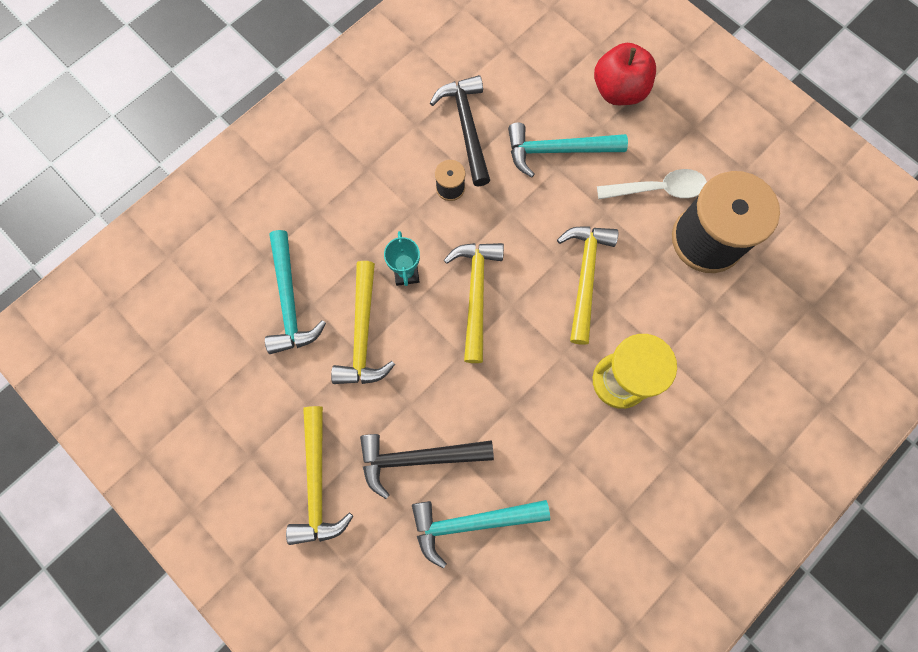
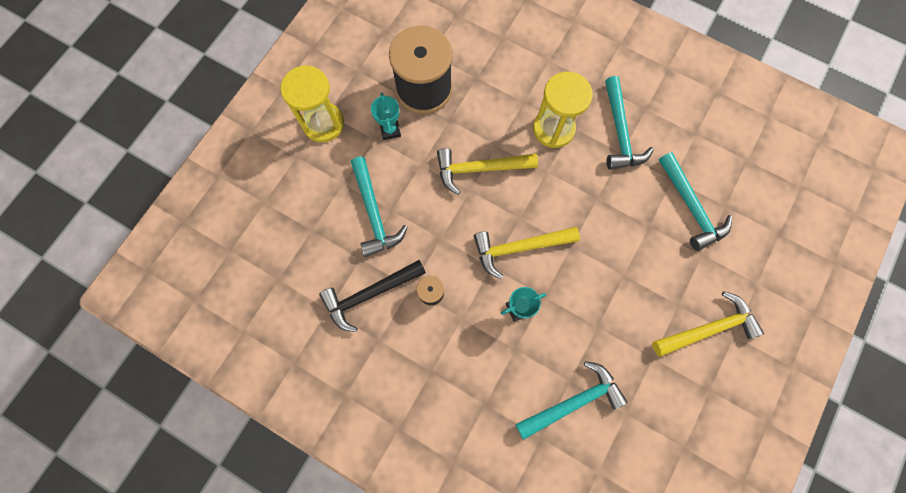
camera: 105 degrees left, 0 degrees up
yellow hammer [331,261,395,384] -> none
black hammer [360,434,494,499] -> none
red apple [594,43,656,105] -> none
white spoon [597,169,707,199] -> turquoise trophy [371,93,401,140]
none -> yellow hourglass [281,65,344,142]
none -> turquoise hammer [605,76,654,170]

